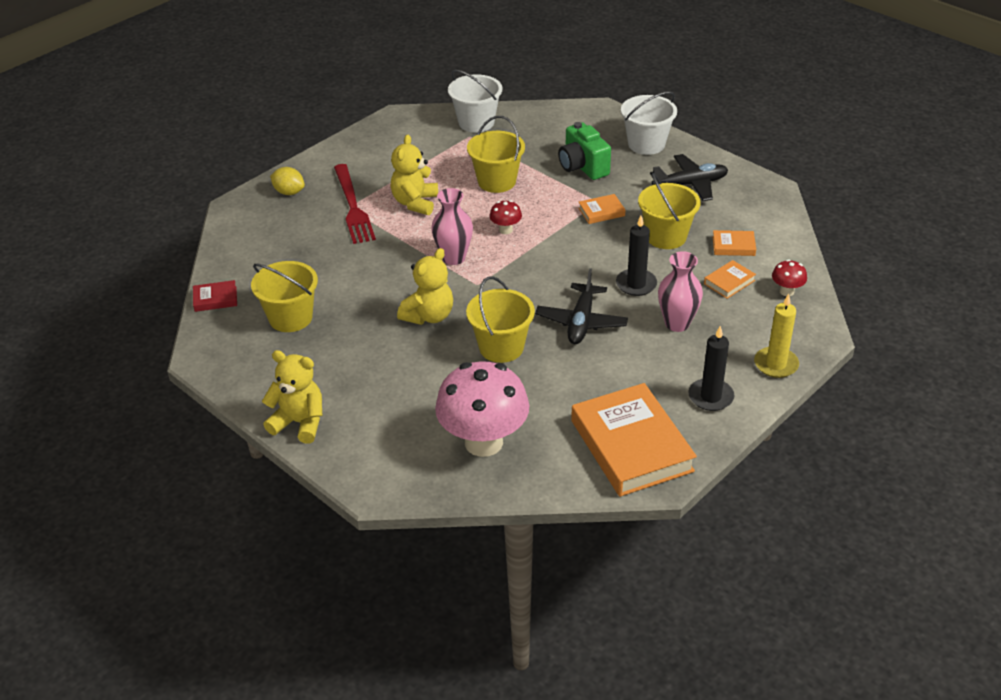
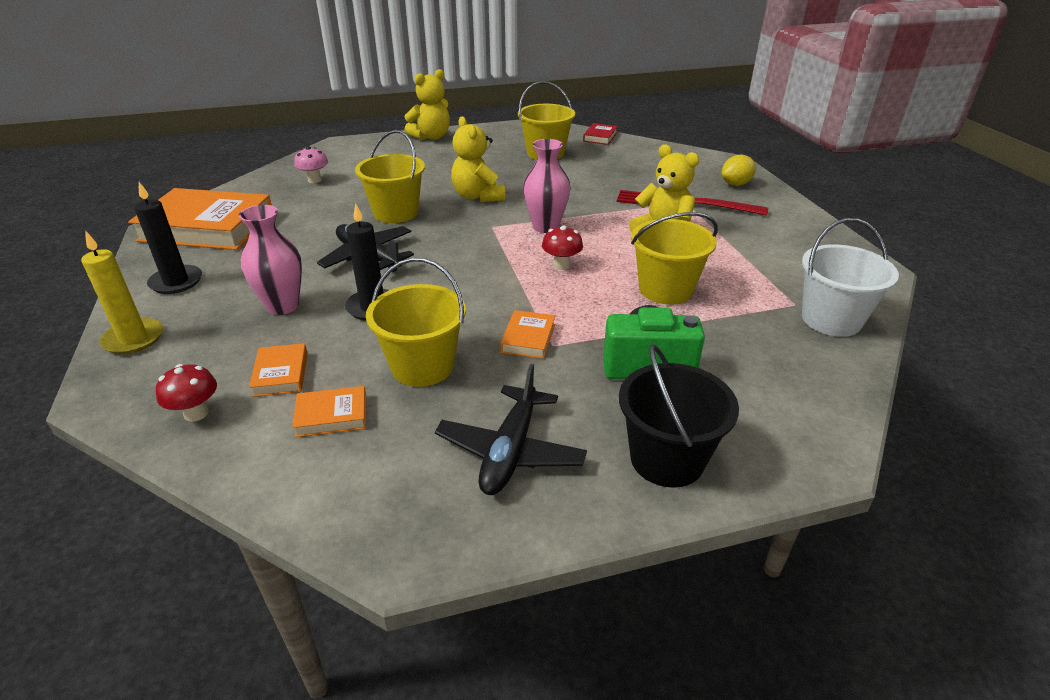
camera: 120 degrees right, 5 degrees down
pink mushroom [435,361,529,457] -> pink mushroom [294,146,328,183], size x0.43
white bucket [621,91,677,155] -> black bucket [619,344,739,488]
orange book [712,230,756,256] -> orange book turned 45 degrees clockwise [292,386,366,437]

